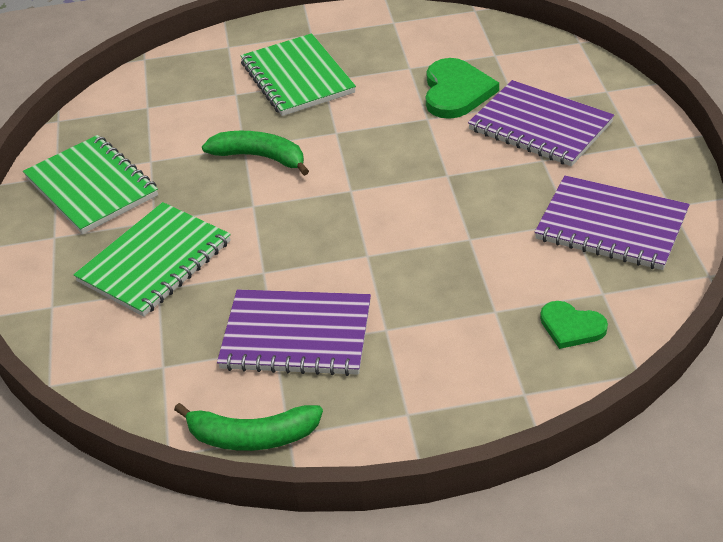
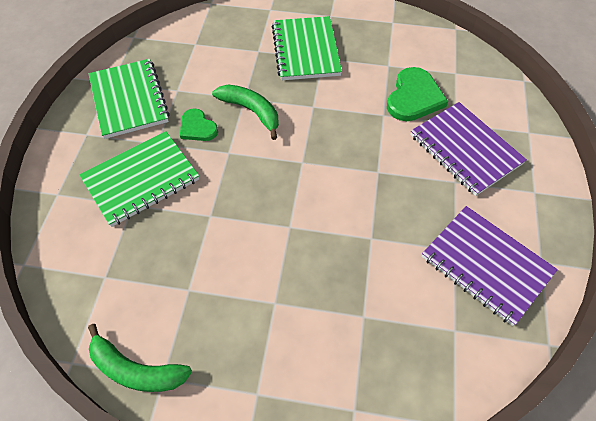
camera: 15 degrees right, 15 degrees up
purple notebook [217,289,371,376] -> none
green heart [540,301,608,349] -> green heart moved to [180,108,218,141]

